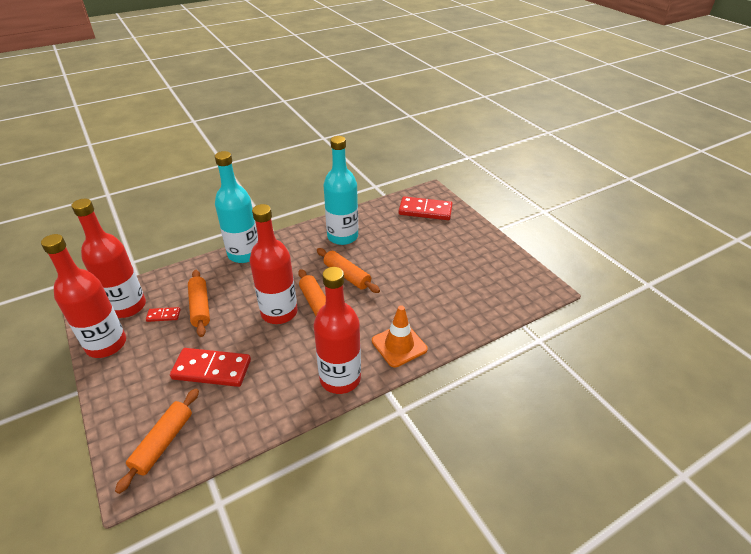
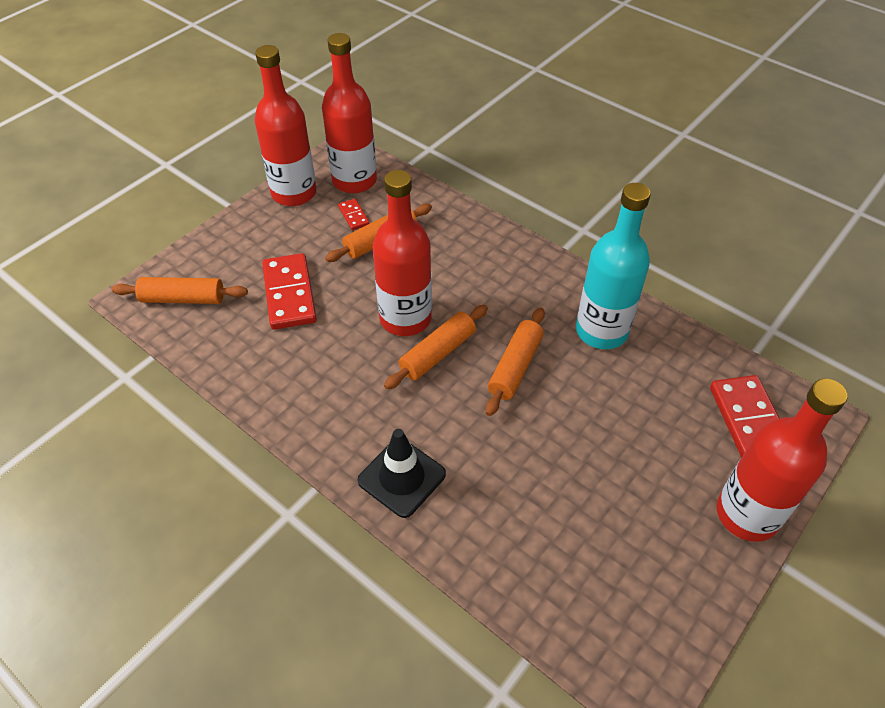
camera: 70 degrees right, 10 degrees up
turquoise bottle [215,151,258,263] -> none
red bottle [313,267,361,394] -> red bottle moved to [716,379,848,542]
orange traffic cone [372,305,428,368] -> black traffic cone [358,429,446,518]

